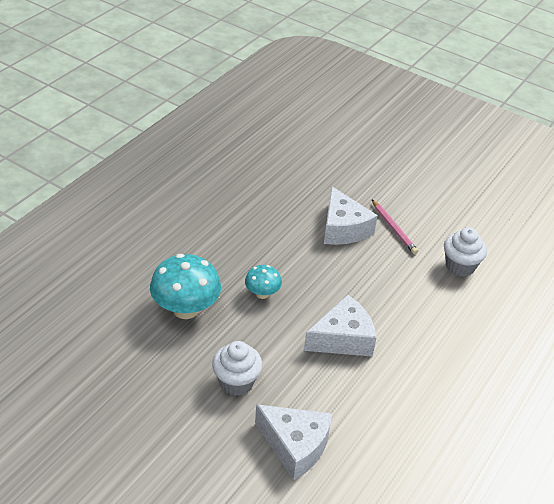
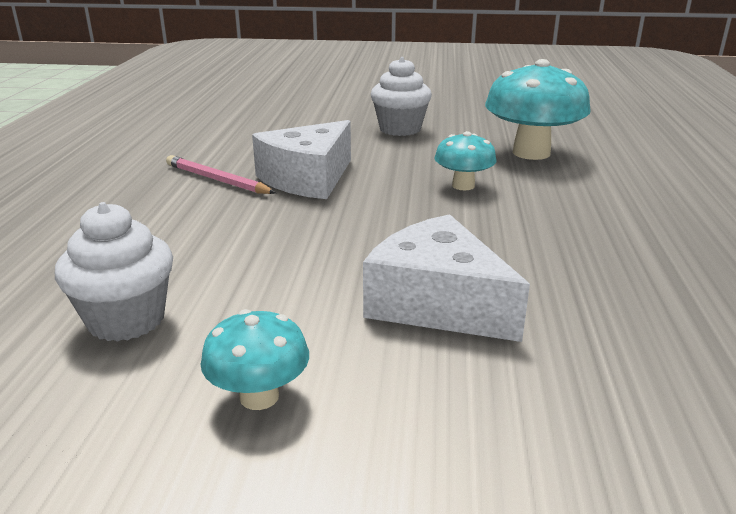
camera: 155 degrees right, 15 degrees down
white cheese [255,404,332,480] -> none
pink pencil [372,200,418,254] -> pink pencil moved to [166,155,276,194]
none -> turquoise mushroom [200,309,309,410]

